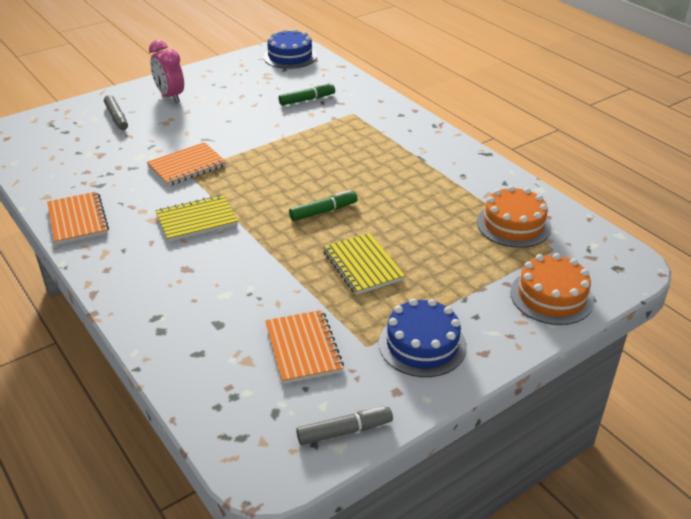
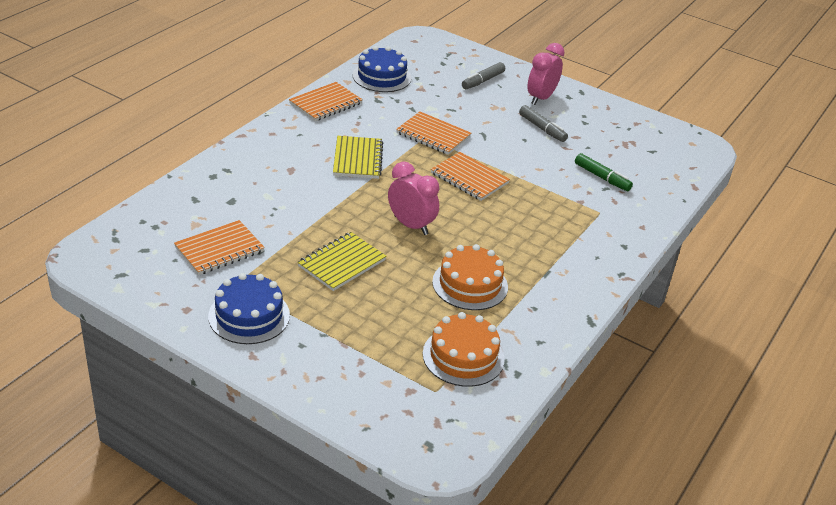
camera: 65 degrees right, 0 degrees up
yellow notebook [155,195,238,242] -> yellow notebook turned 45 degrees clockwise [333,136,383,179]
blue cake [263,29,317,69] -> blue cake moved to [353,46,411,92]
green marker [289,190,358,221] -> pink clock [388,162,439,235]
grey marker [296,407,393,445] -> grey marker moved to [519,105,568,142]
orange cake [510,253,594,325] -> orange cake moved to [432,244,508,310]
none -> orange notebook [431,152,510,201]

